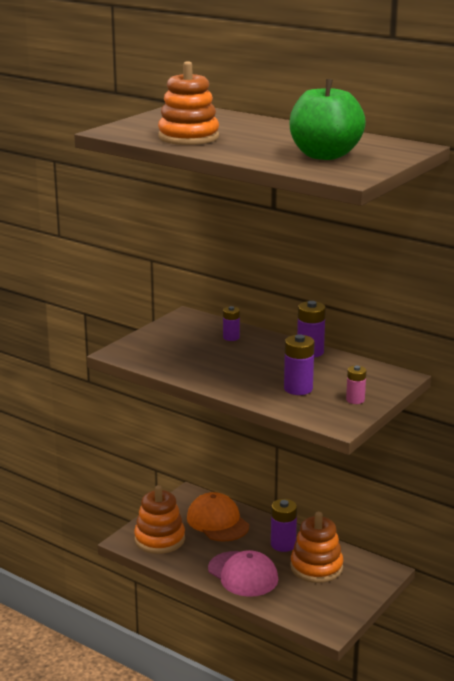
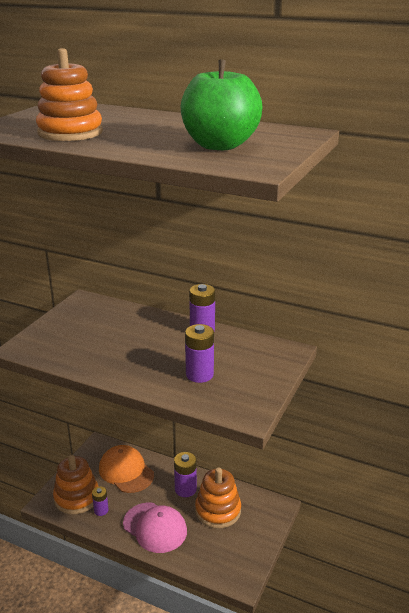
camera: 10 degrees left, 5 degrees up
purple battery [223,306,240,341] -> purple battery moved to [92,486,109,516]
pink battery [346,366,366,404] -> none

